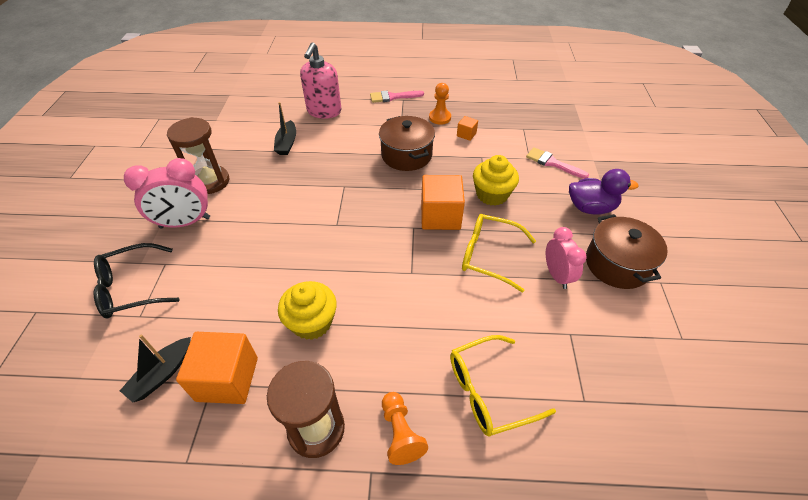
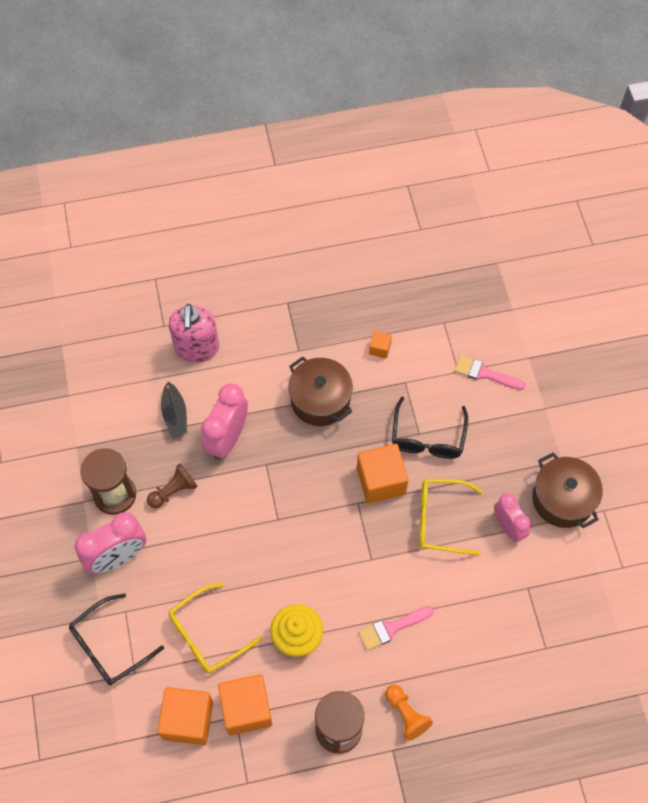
camera: 15 degrees left, 15 degrees up
black boat [120,334,191,402] -> orange cube [157,687,213,745]
pink brush [370,91,424,103] -> pink brush moved to [358,606,434,651]
orange pawn [429,83,451,125] -> none
yellow glasses [450,335,556,437] -> yellow glasses moved to [168,583,262,674]
yellow cupcake [473,155,519,206] -> black glasses [392,397,468,459]
purple duck [569,169,639,215] -> none
none -> brown pawn [147,463,198,508]
none -> pink clock [201,384,248,460]

